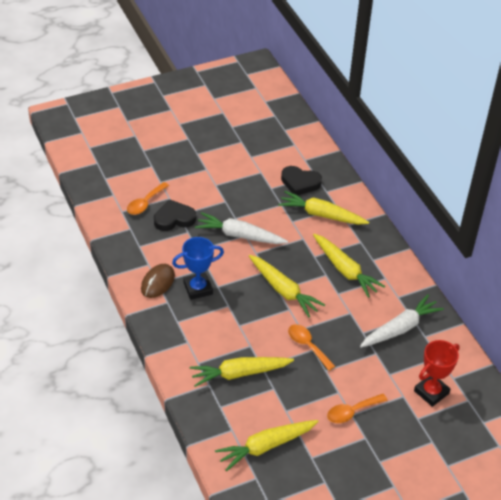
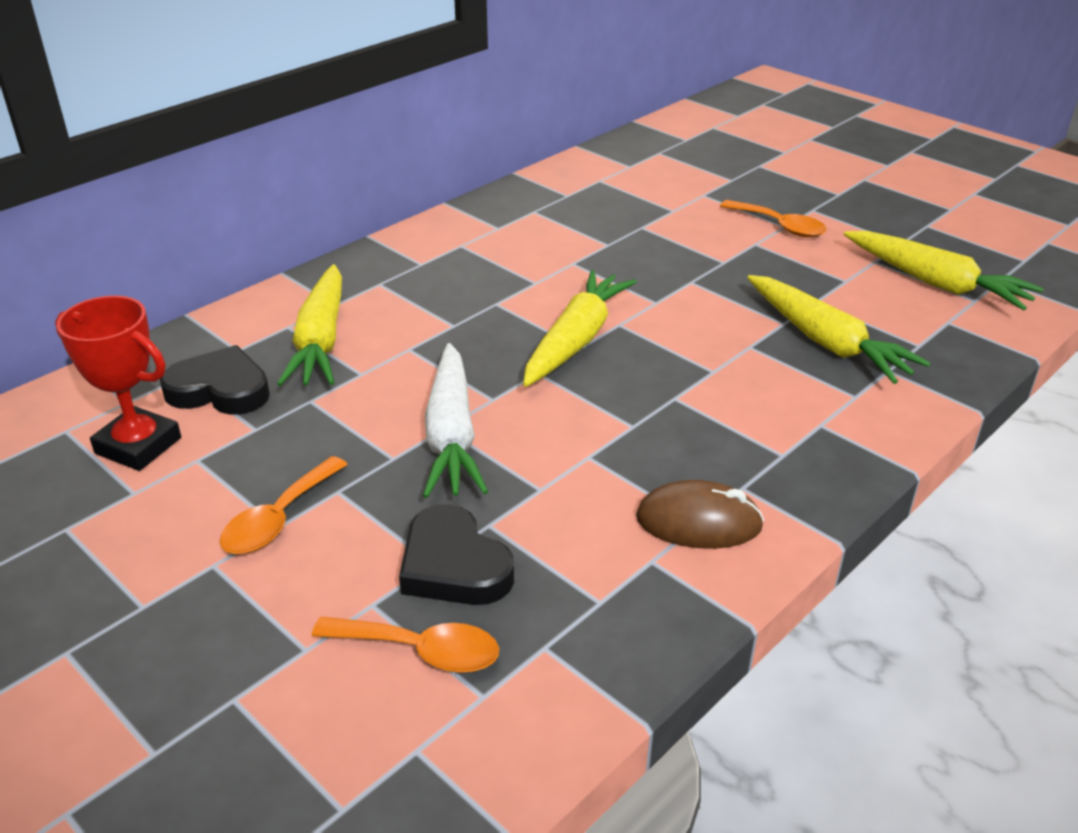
camera: 110 degrees left, 10 degrees down
blue trophy [172,237,224,300] -> none
black heart [281,166,322,195] -> black heart turned 75 degrees counterclockwise [160,345,270,415]
orange spoon [288,324,336,371] -> orange spoon moved to [220,456,348,554]
yellow carrot [313,234,385,298] -> none
white carrot [360,294,444,348] -> none
red trophy [414,340,460,407] -> red trophy moved to [55,296,181,471]

